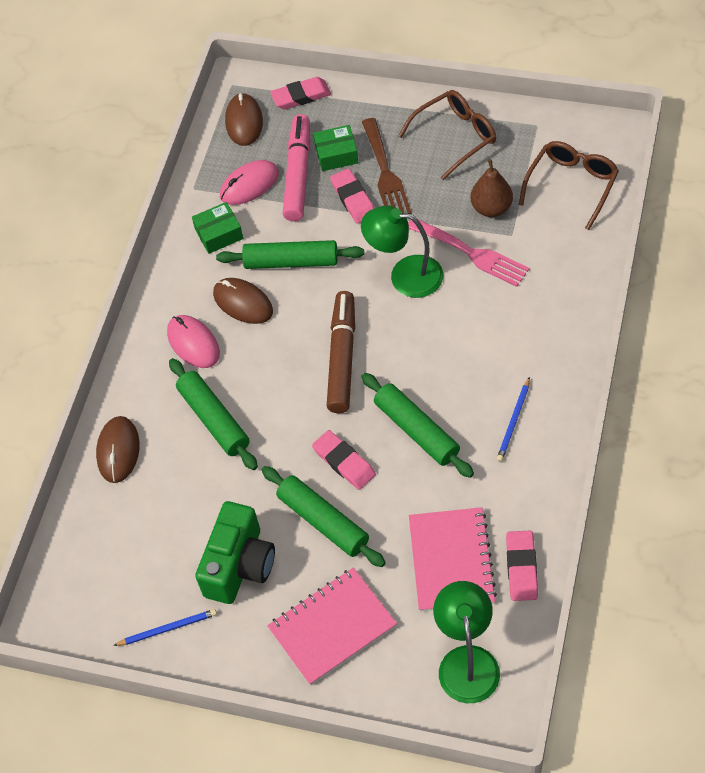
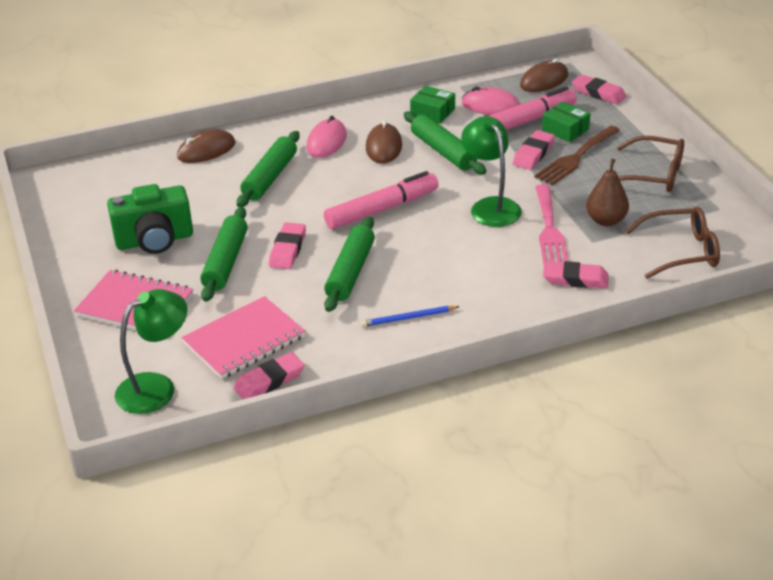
camera: 50 degrees right, 20 degrees down
blue pencil [113,609,217,646] -> none
brown marker [327,291,355,413] -> pink marker [324,171,439,229]
none -> pink eraser [543,261,609,288]

